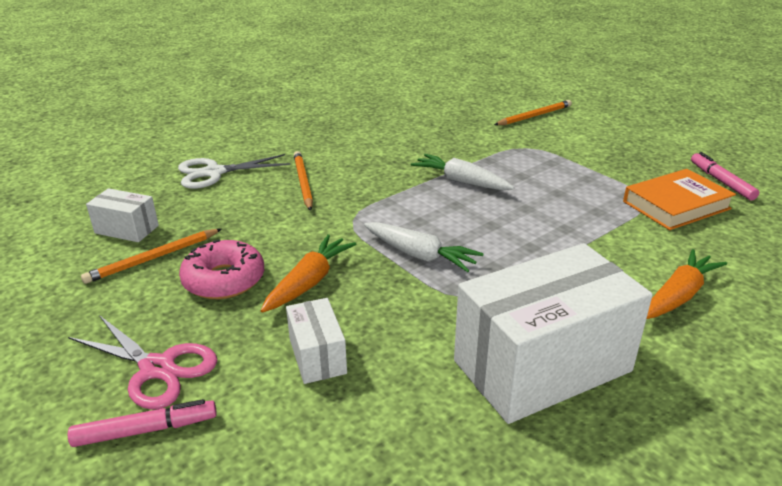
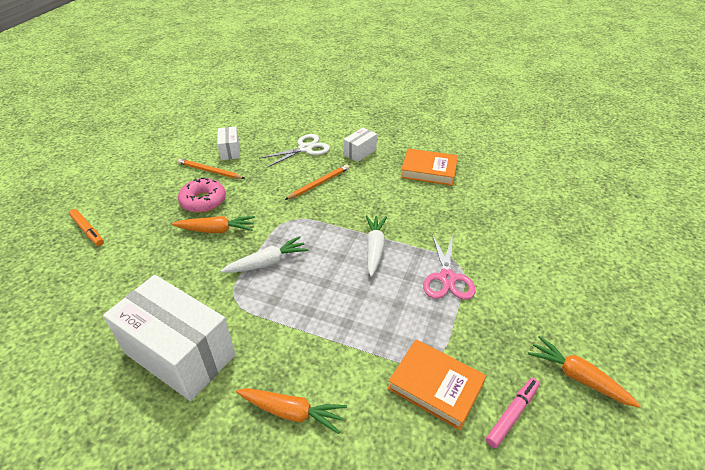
camera: 60 degrees right, 10 degrees up
pink scissors [68,315,218,410] -> pink scissors moved to [423,234,476,300]
pink marker [68,399,217,447] -> orange marker [69,209,104,246]
white scissors [178,154,290,189] -> white scissors turned 105 degrees clockwise [259,134,330,167]
white box [286,298,347,384] -> white box moved to [344,128,377,162]
white carrot [364,222,484,272] -> white carrot turned 120 degrees counterclockwise [221,236,308,273]
orange pencil [494,100,572,125] -> none
none -> orange book [401,148,458,186]
none -> orange carrot [528,336,641,408]

